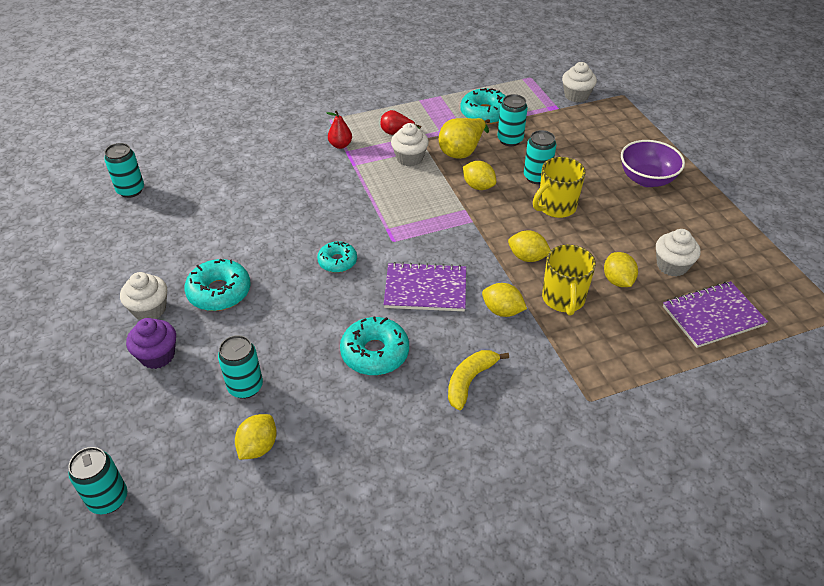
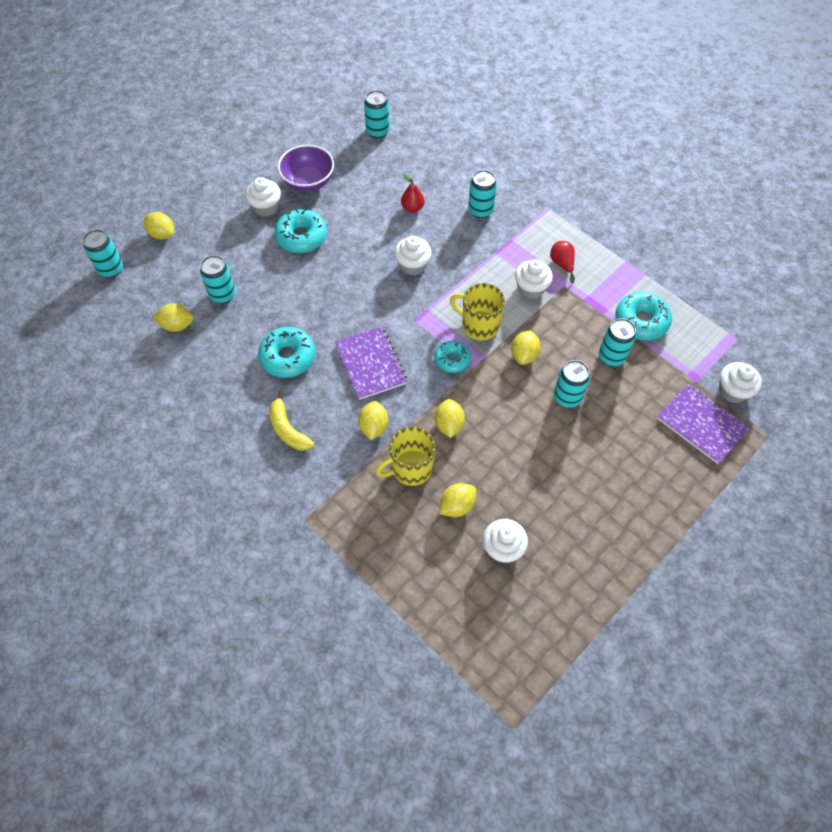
camera: 65 degrees right, 15 degrees up
purple cupcake [126,318,176,369] -> none
turquoise donut [317,241,357,273] -> turquoise donut moved to [434,340,471,373]
red pear [327,111,352,149] -> red pear moved to [401,174,424,213]
yellow pear [439,118,490,159] -> none
yellow banana [448,350,509,410] -> yellow banana turned 135 degrees counterclockwise [269,391,314,451]
yellow mug [533,157,586,218] -> yellow mug moved to [450,283,505,340]
purple bowl [621,140,685,187] -> purple bowl moved to [278,145,334,192]
purple notebook [663,281,768,348] -> purple notebook moved to [657,383,750,464]
none -> yellow lemon [144,212,174,240]
none -> white cupcake [394,236,432,275]
none -> turquoise can [468,170,497,218]

